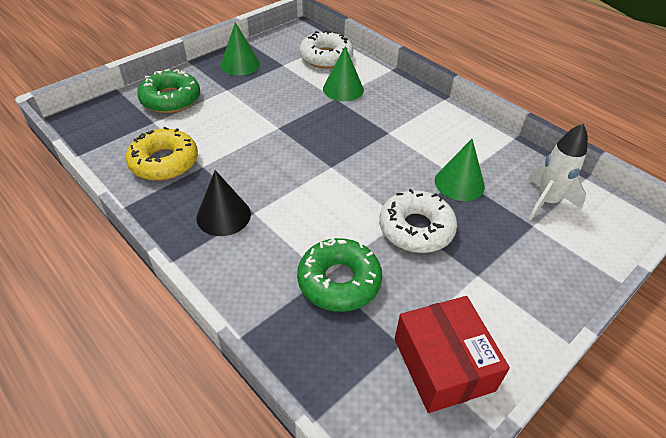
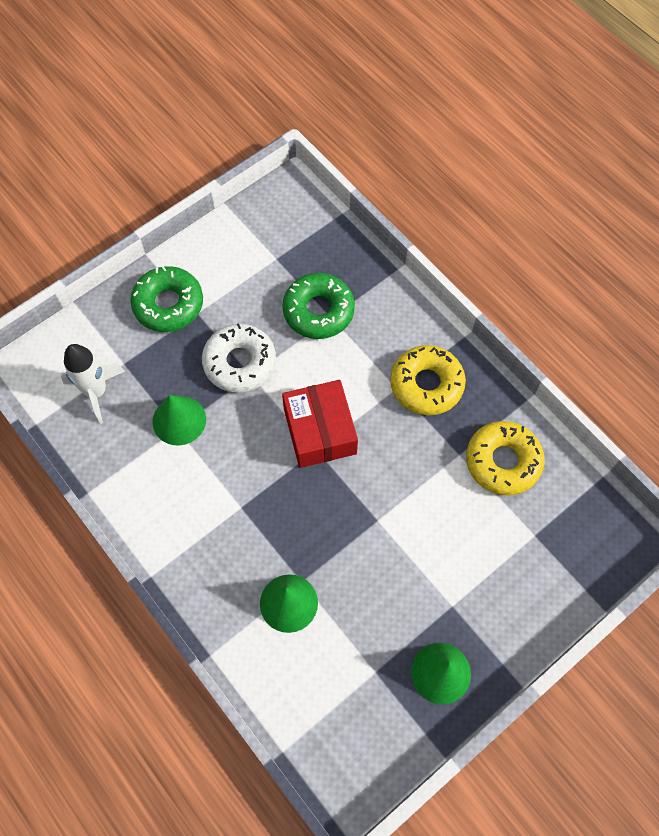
camera: 175 degrees left, 20 degrees up
green donut [137,69,200,113] -> green donut moved to [130,266,203,332]
black cone [196,170,251,236] -> yellow donut [390,345,466,415]
white donut [299,30,353,69] -> none
red box [395,296,510,413] -> red box moved to [282,380,358,468]

